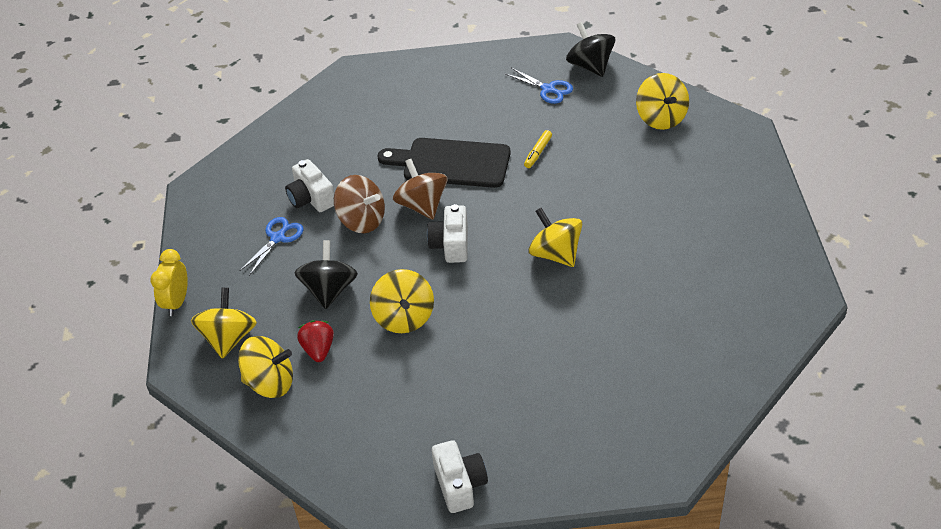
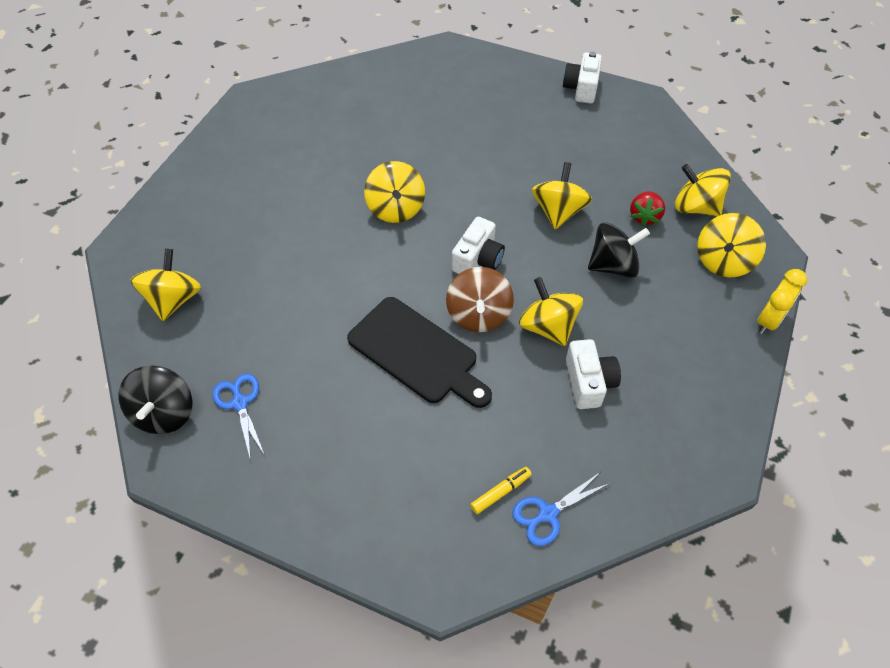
camera: 155 degrees left, 10 degrees up
blue scissors [240,217,304,276] -> blue scissors moved to [512,473,610,546]
black spinning top [294,240,358,309] -> black spinning top turned 135 degrees counterclockwise [588,222,650,278]
brown spinning top [334,175,385,233] -> yellow spinning top [519,277,583,346]
yellow marker [524,130,552,168] -> yellow marker moved to [470,467,532,514]

